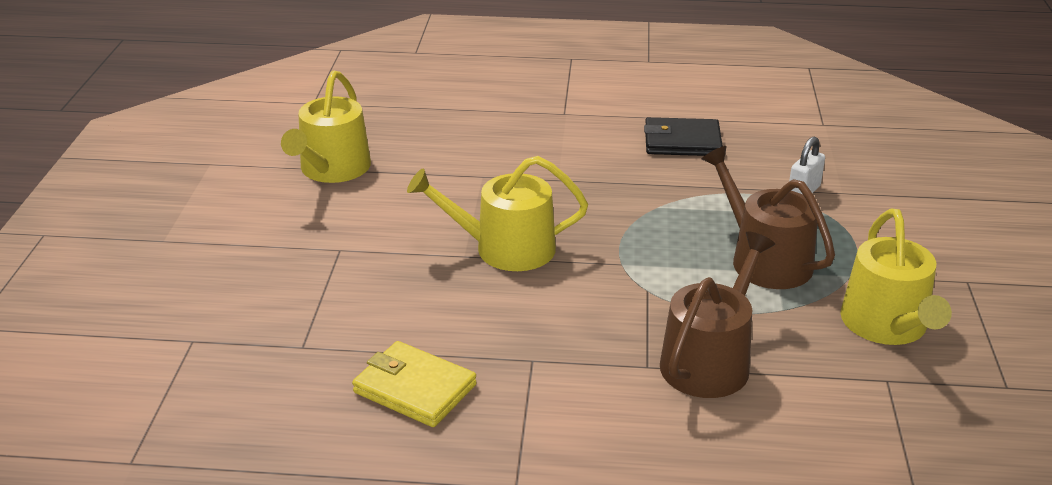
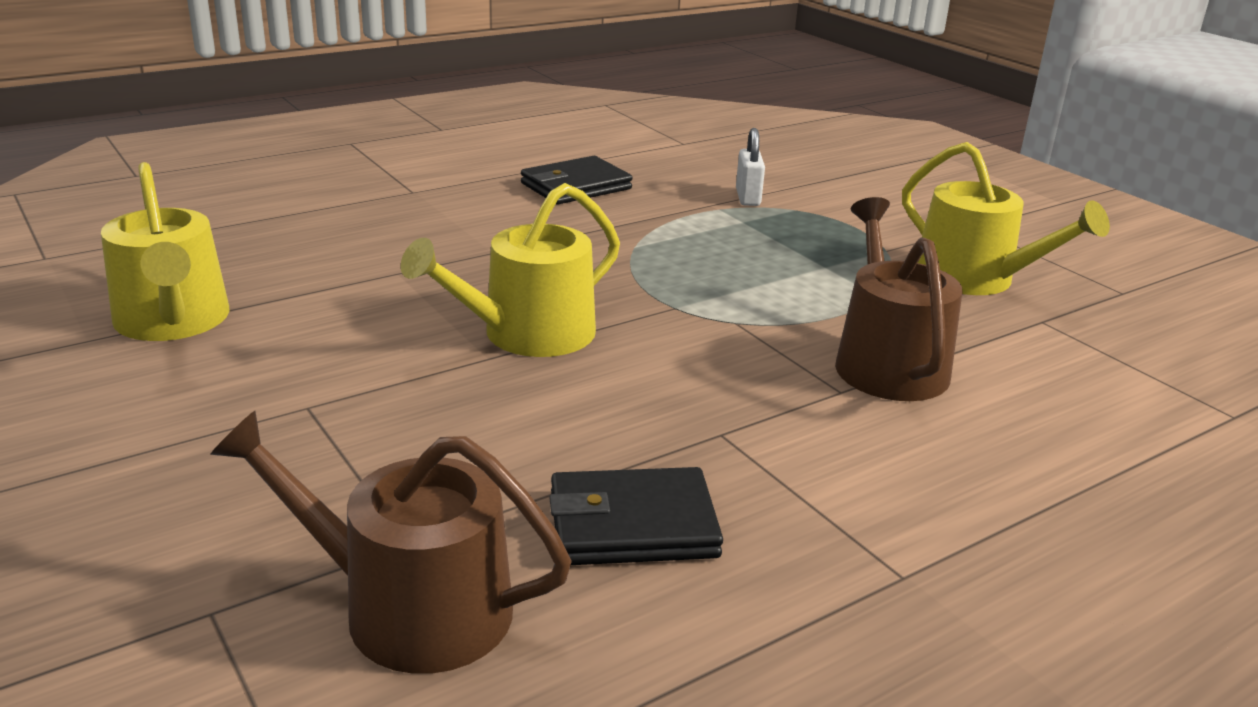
camera: 40 degrees left, 5 degrees down
yellow wallet [352,341,477,427] -> black wallet [549,467,723,565]
brown watering can [702,146,835,289] -> brown watering can moved to [210,411,572,674]

